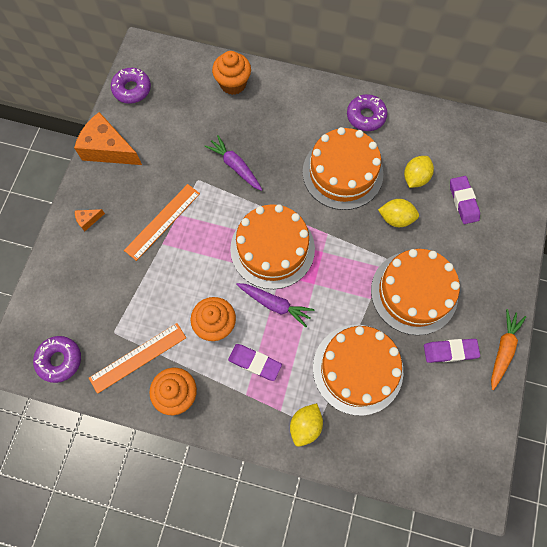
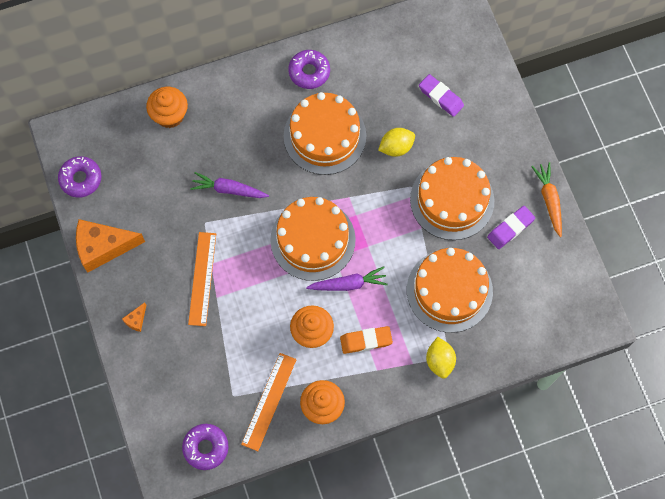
camera: 35 degrees left, 0 degrees up
purple eraser [228,344,282,381] -> orange eraser [340,326,393,354]
yellow lemon [404,156,434,188] -> none

